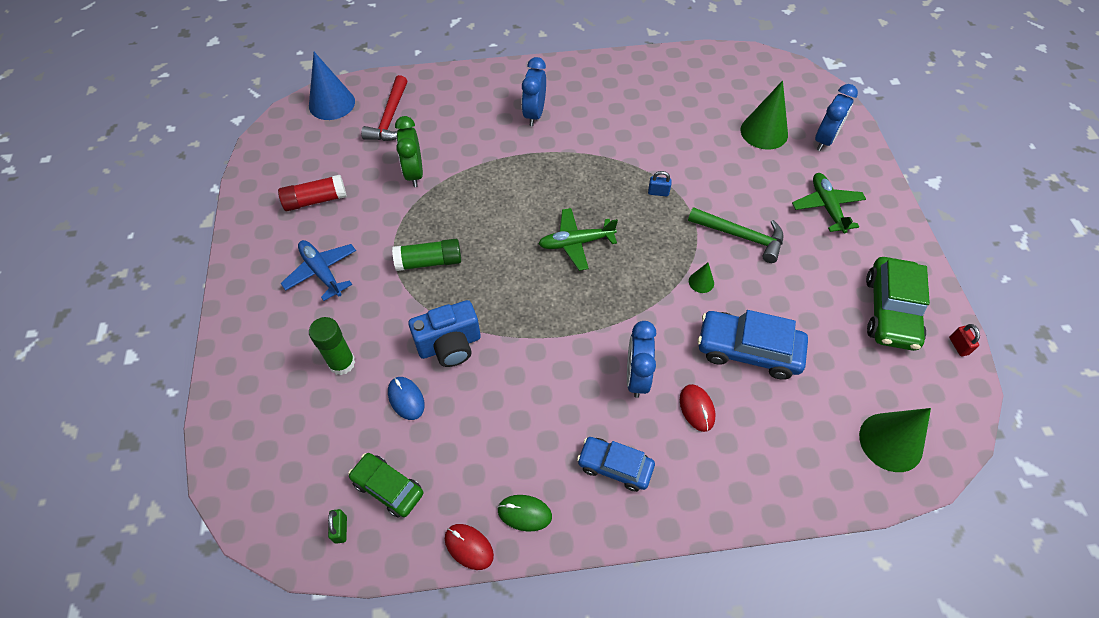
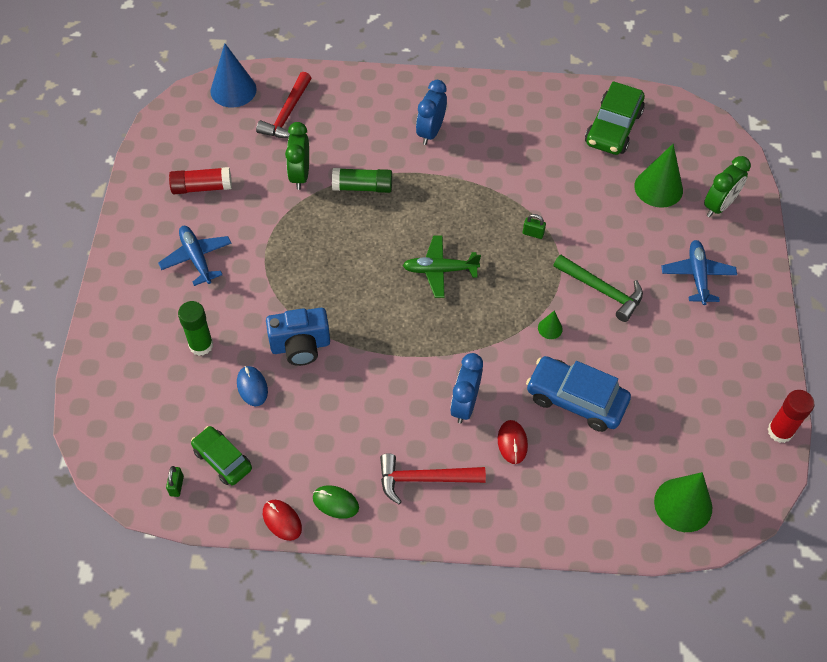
camera: 10 degrees right, 0 degrees up
green glue stick [392,239,461,271] -> green glue stick moved to [332,168,392,193]
blue car [577,437,655,492] -> red hammer [380,453,486,504]
blue padlock [648,171,672,197] -> green padlock [523,214,546,239]
green plane [792,173,866,234] -> blue plane [661,240,737,305]
blue clock [815,84,858,151] -> green clock [704,156,751,217]
green car [866,257,930,351] -> green car moved to [585,81,645,155]
red padlock [949,324,980,356] -> red glue stick [767,390,815,443]

